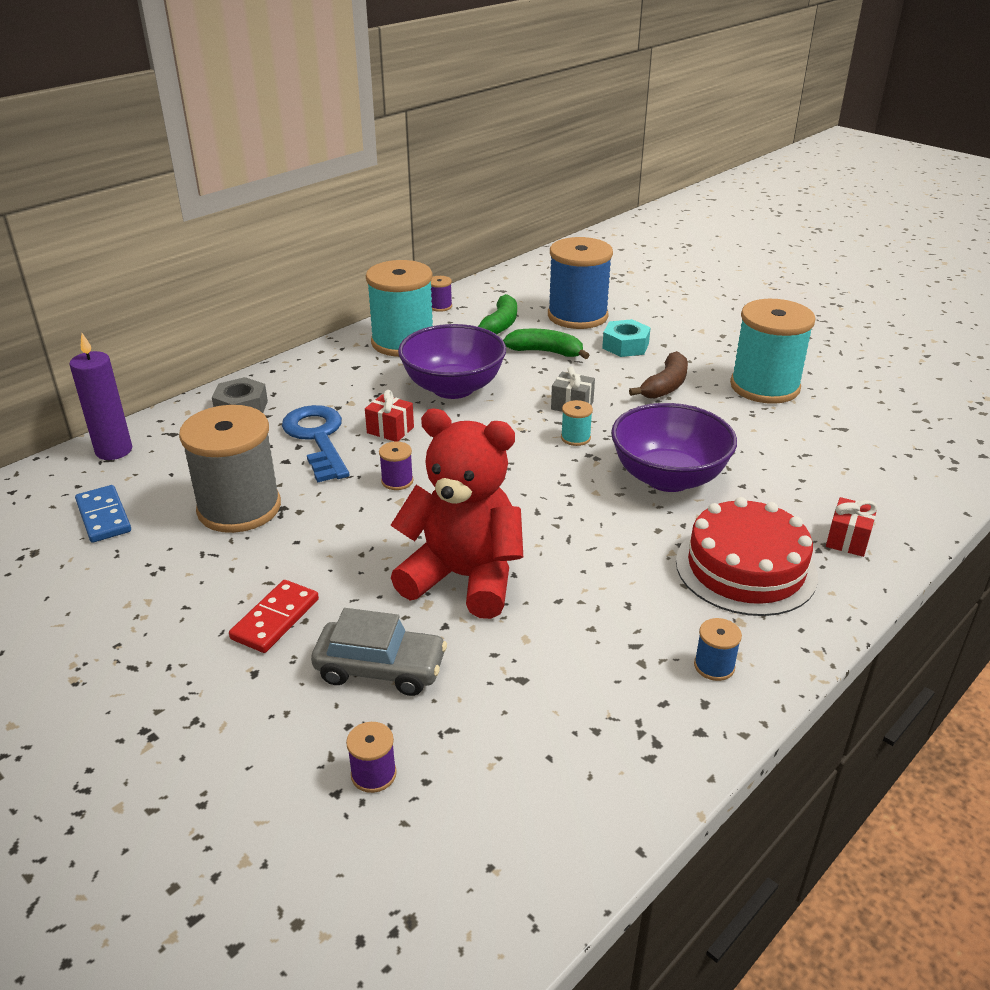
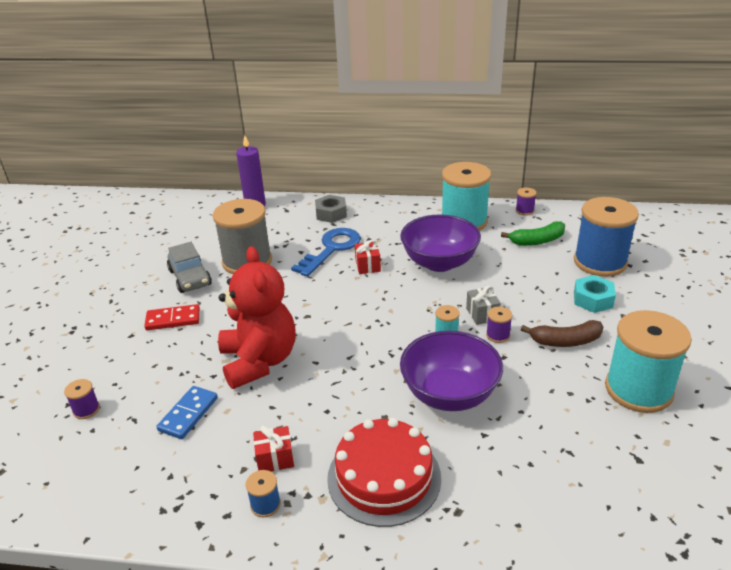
camera: 55 degrees right, 0 degrees up
blue domino [75,485,131,543] -> blue domino moved to [156,386,218,439]
grey car [311,608,447,696] -> grey car moved to [167,242,212,293]
purple spool [379,441,413,490] -> purple spool moved to [486,307,512,343]
green banana [503,329,590,359] -> none
red gift [826,497,878,557] -> red gift moved to [253,425,294,471]

